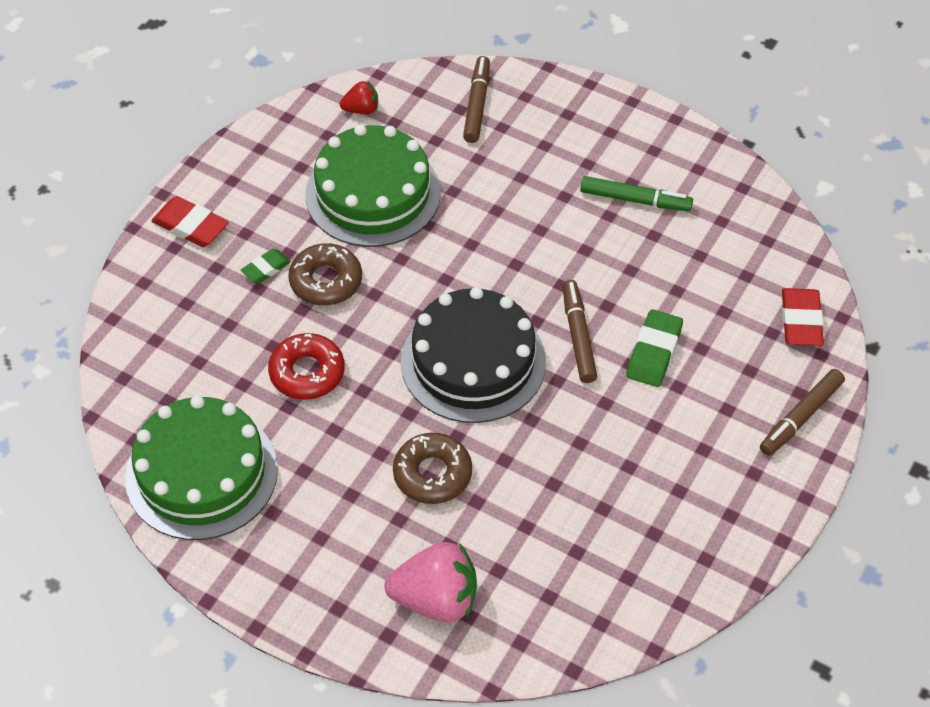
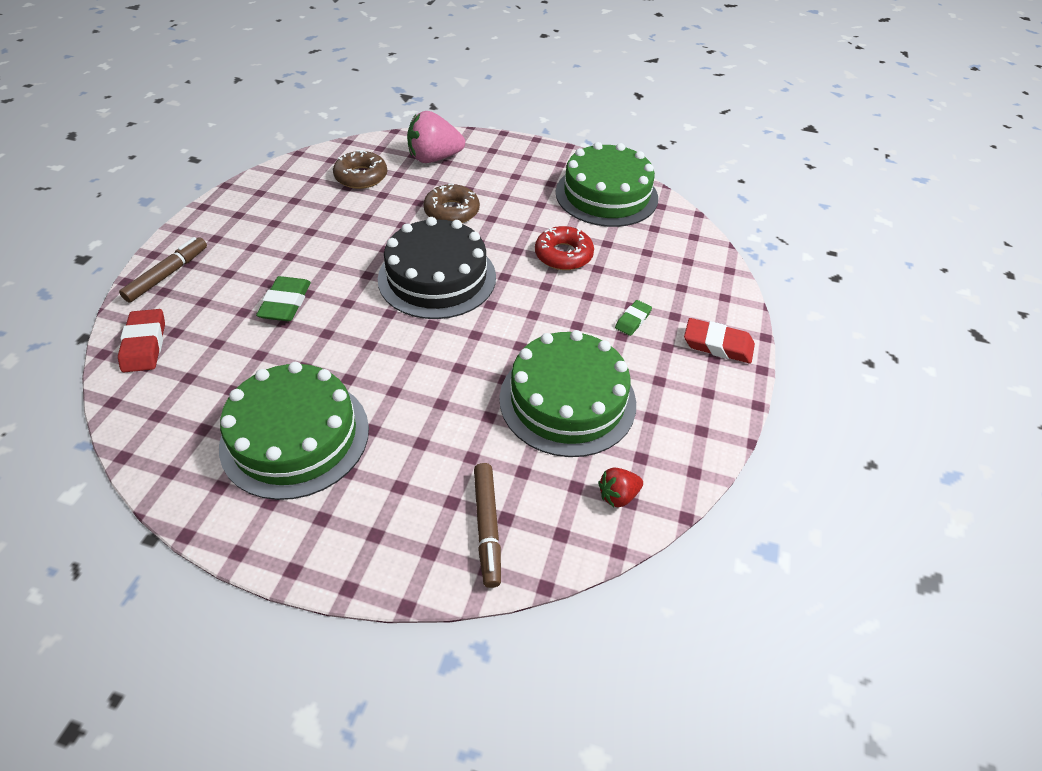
camera: 165 degrees right, 5 degrees down
brown donut [288,243,362,306] -> brown donut moved to [333,150,387,189]
brown marker [563,280,597,383] -> none
green marker [580,176,693,211] -> green cake [219,362,369,500]

